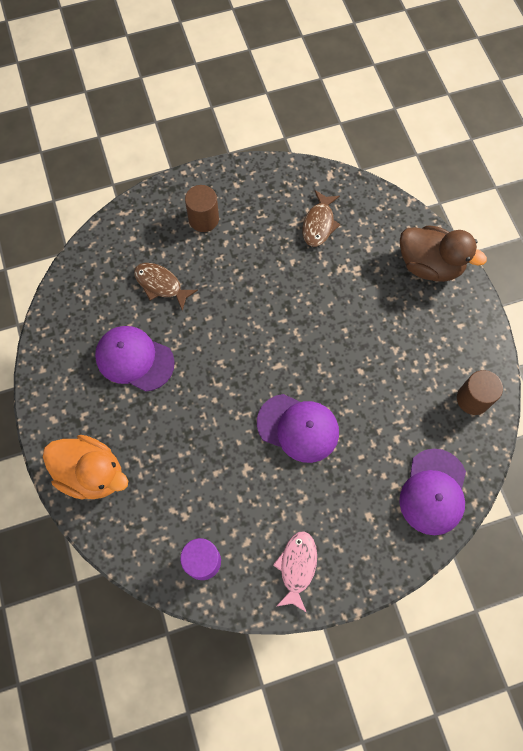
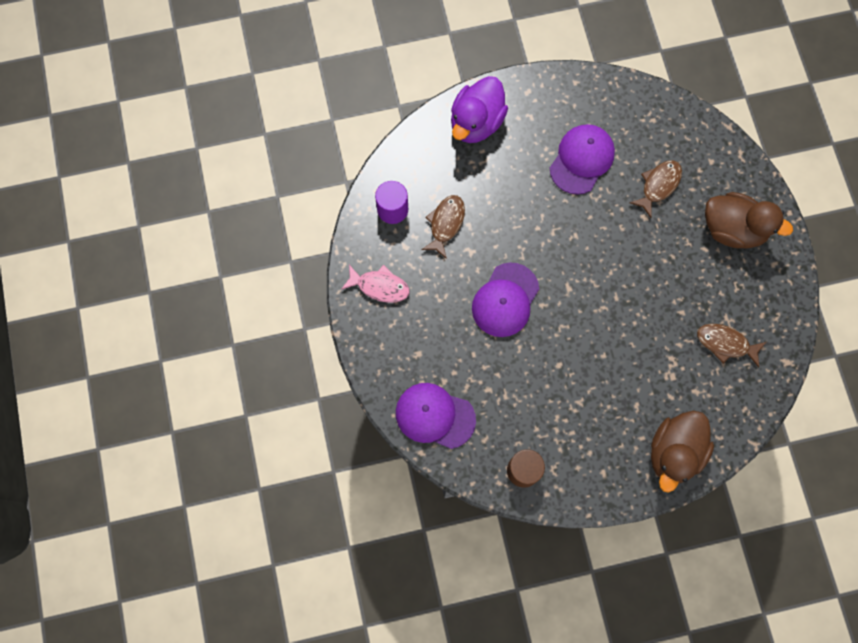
camera: 95 degrees right, 5 degrees up
orange duck [43,435,128,500] -> purple duck [451,76,508,143]
brown cylinder [185,185,219,232] -> brown duck [705,192,793,249]
none -> brown fish [421,195,465,259]

